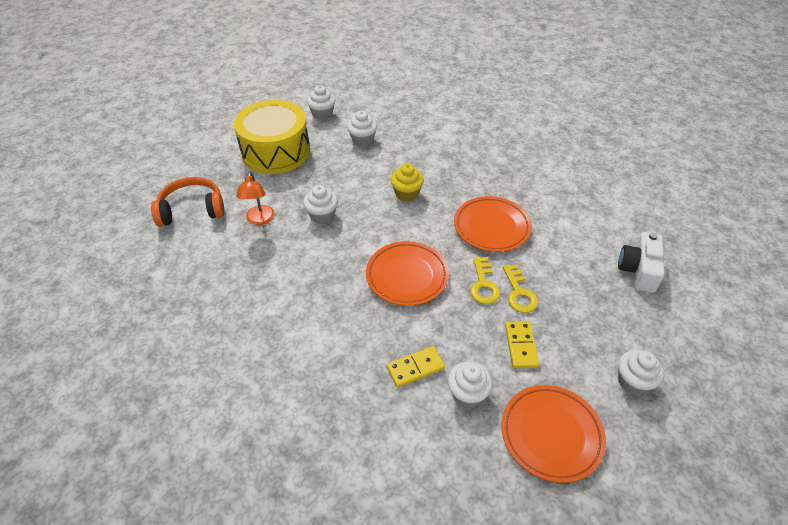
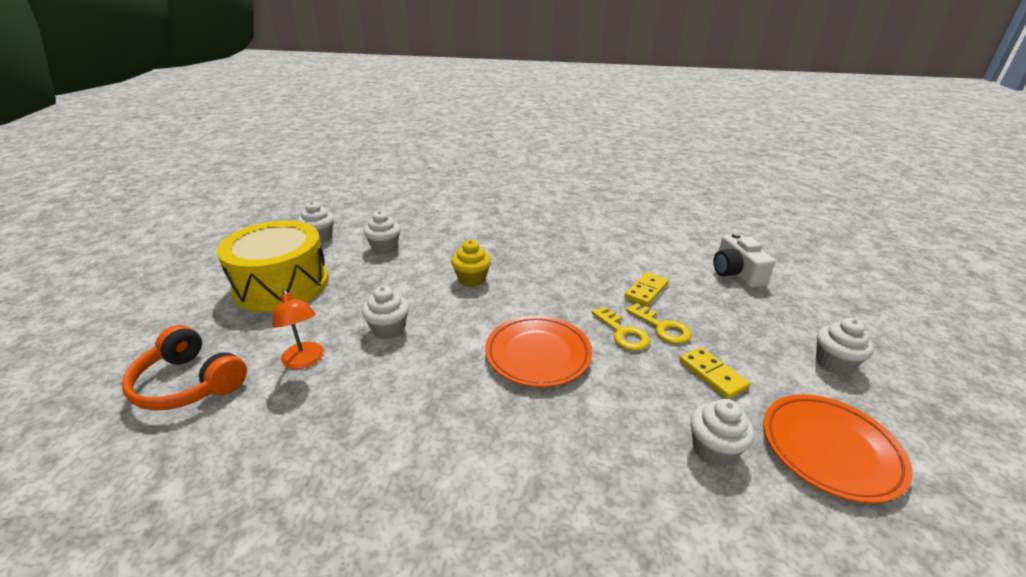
camera: 30 degrees left, 15 degrees down
orange headphones [151,177,225,227] -> orange headphones turned 105 degrees counterclockwise [122,325,247,411]
yellow domino [387,346,445,387] -> yellow domino moved to [624,272,669,306]
orange plate [454,196,532,252] -> none

